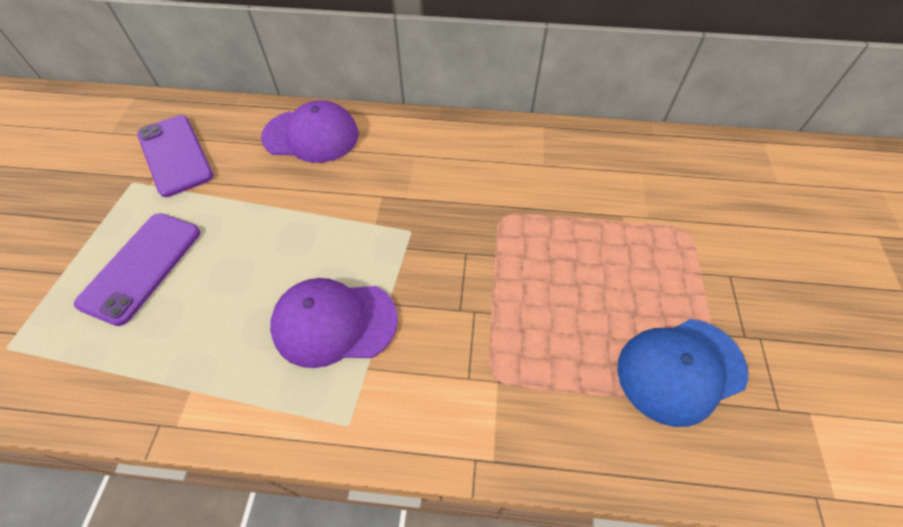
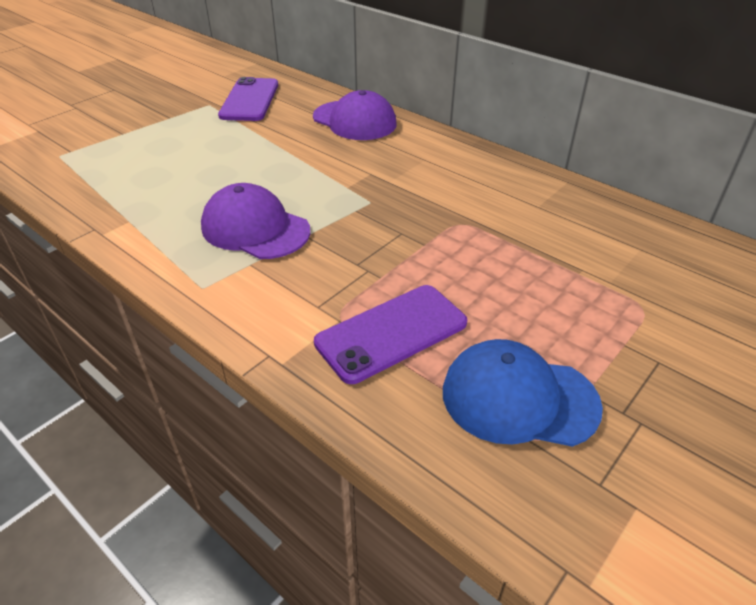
camera: 35 degrees right, 15 degrees down
purple phone [74,213,200,326] -> purple phone moved to [314,285,467,384]

